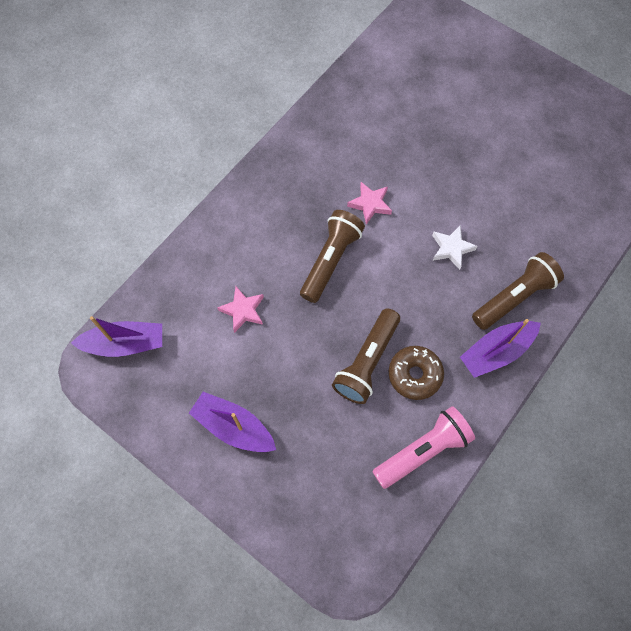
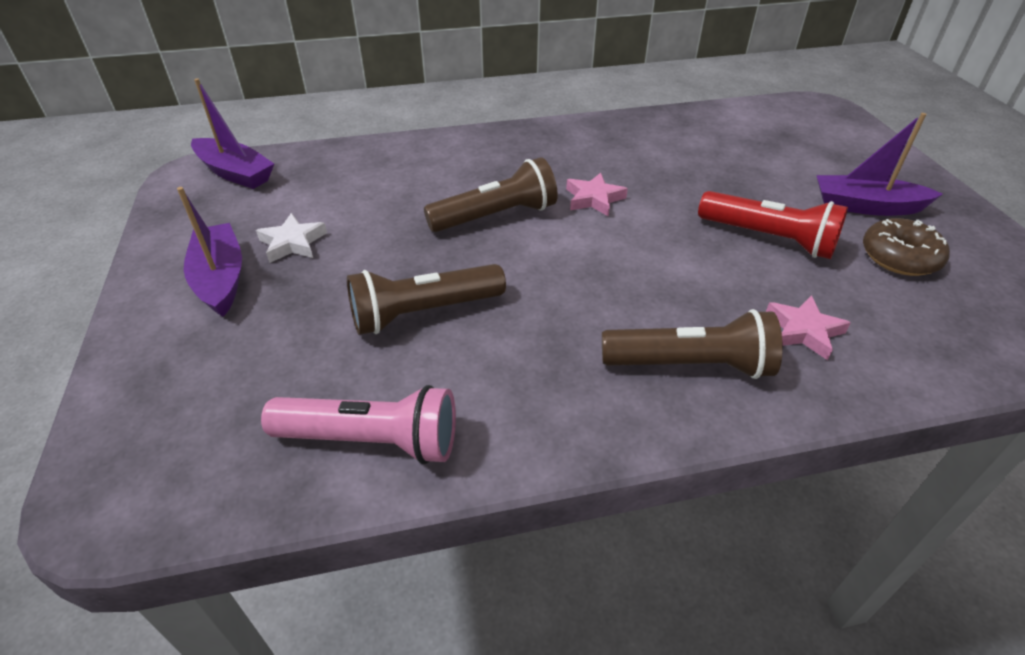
camera: 40 degrees right, 25 degrees down
pink star [217,286,264,333] -> pink star moved to [766,295,851,360]
brown donut [389,346,444,400] -> brown donut moved to [863,218,950,276]
white star [432,226,478,270] -> white star moved to [256,213,327,263]
purple boat [460,319,541,378] -> purple boat moved to [816,113,943,216]
none -> red flashlight [698,191,848,259]

